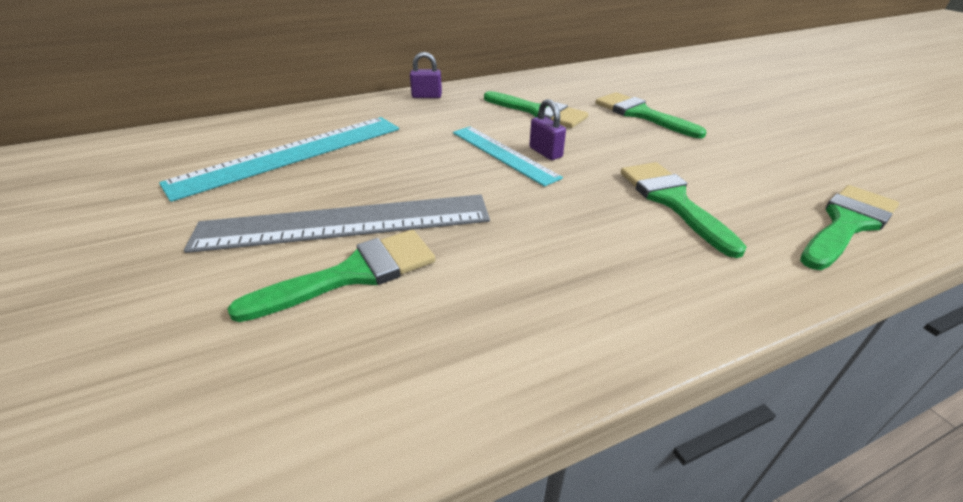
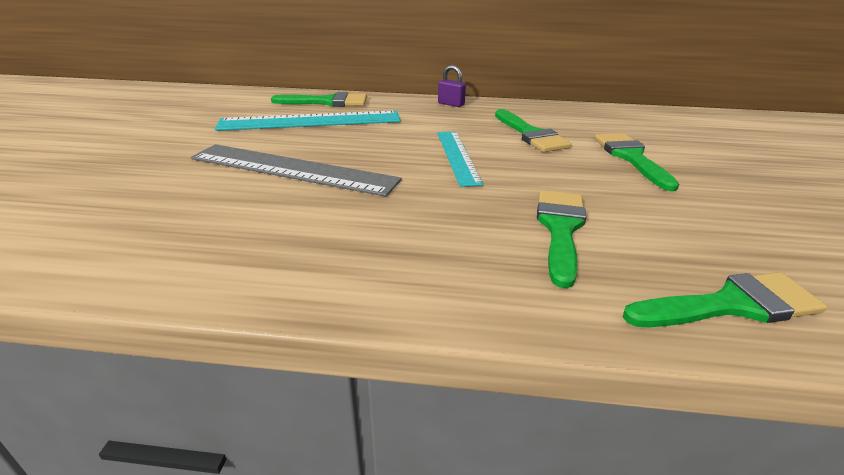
camera: 30 degrees right, 5 degrees down
green brush [228,230,435,322] -> green brush moved to [271,92,367,107]
purple padlock [529,99,566,160] -> none

